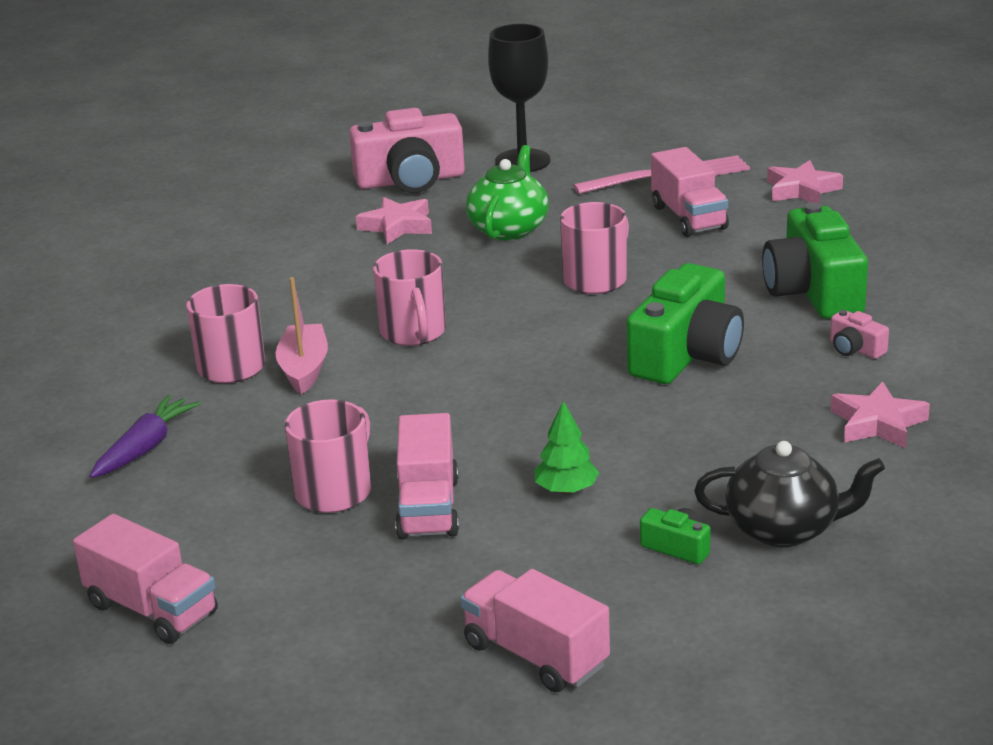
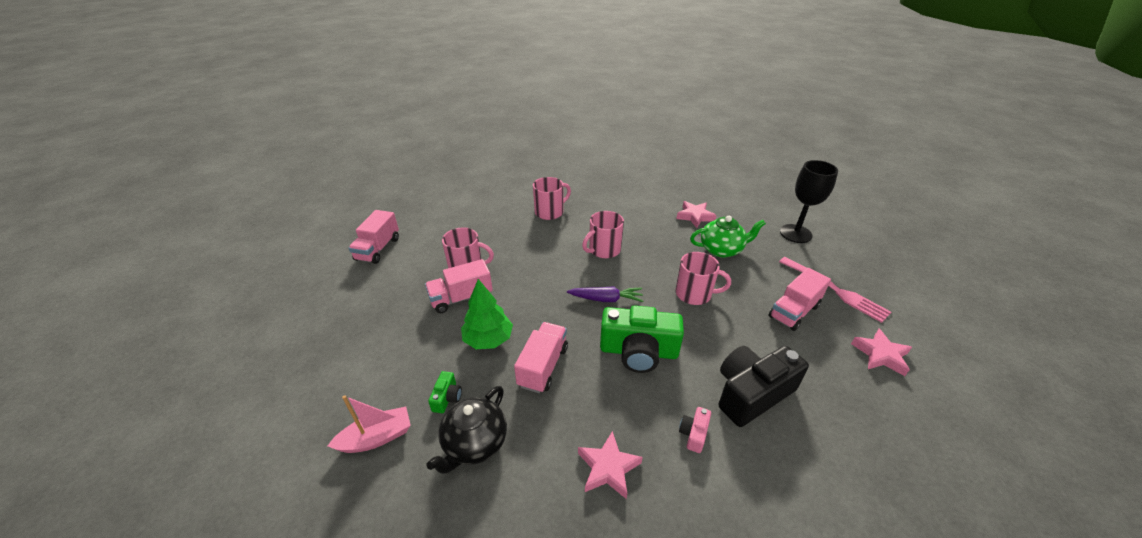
camera: 65 degrees right, 10 degrees up
purple carrot [90,395,201,478] -> purple carrot moved to [567,286,643,302]
pink boat [275,277,328,395] -> pink boat moved to [328,395,411,453]
pink camera [349,108,465,193] -> none
pink truck [460,569,610,692] -> pink truck moved to [514,322,568,393]
green tree [534,401,599,494] -> green tree [461,279,513,349], size x1.54
black teapot [694,441,885,547] -> black teapot turned 45 degrees clockwise [427,386,507,474]
green camera [762,203,868,319] -> black camera [719,346,809,427]

